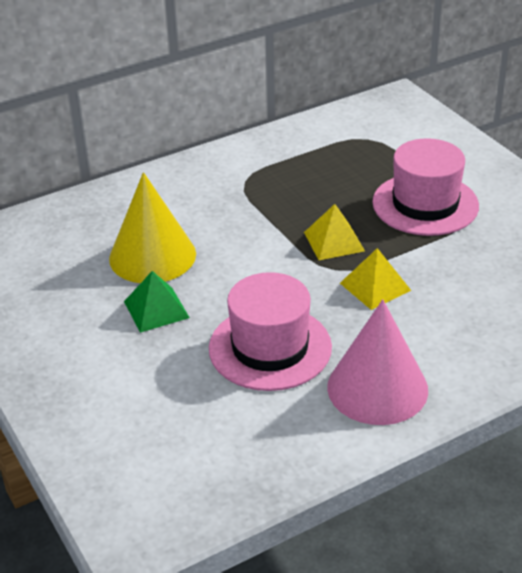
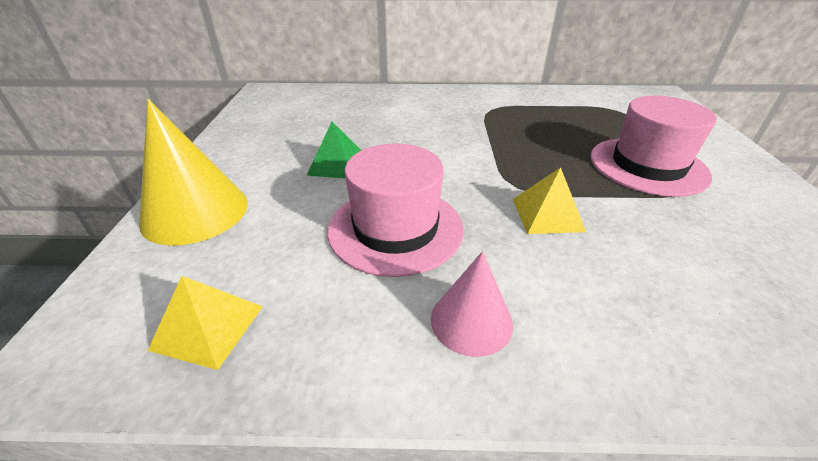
camera: 30 degrees right, 0 degrees up
yellow cone [109,172,196,283] -> yellow cone moved to [139,99,248,246]
yellow pyramid [304,204,365,260] -> yellow pyramid moved to [148,276,263,370]
pink cone [327,299,428,425] -> pink cone [431,251,513,357], size x0.61

